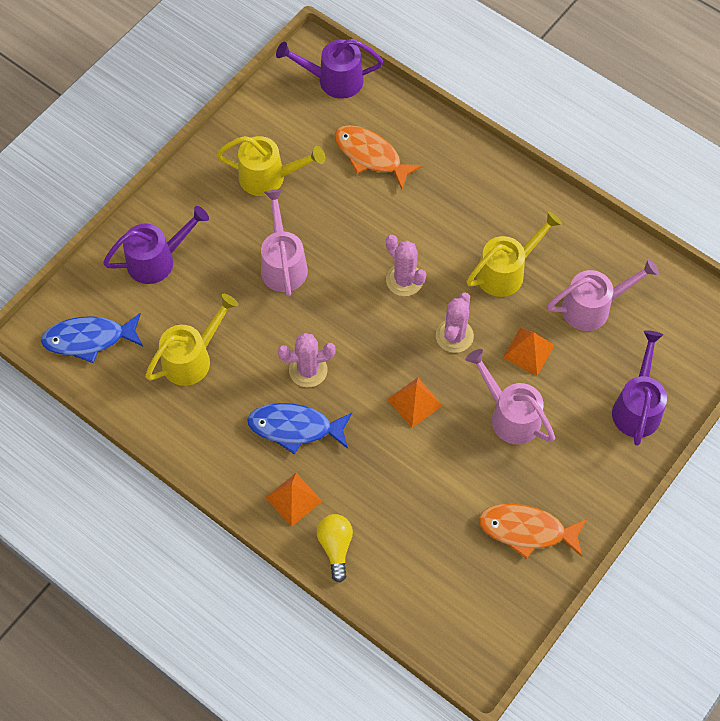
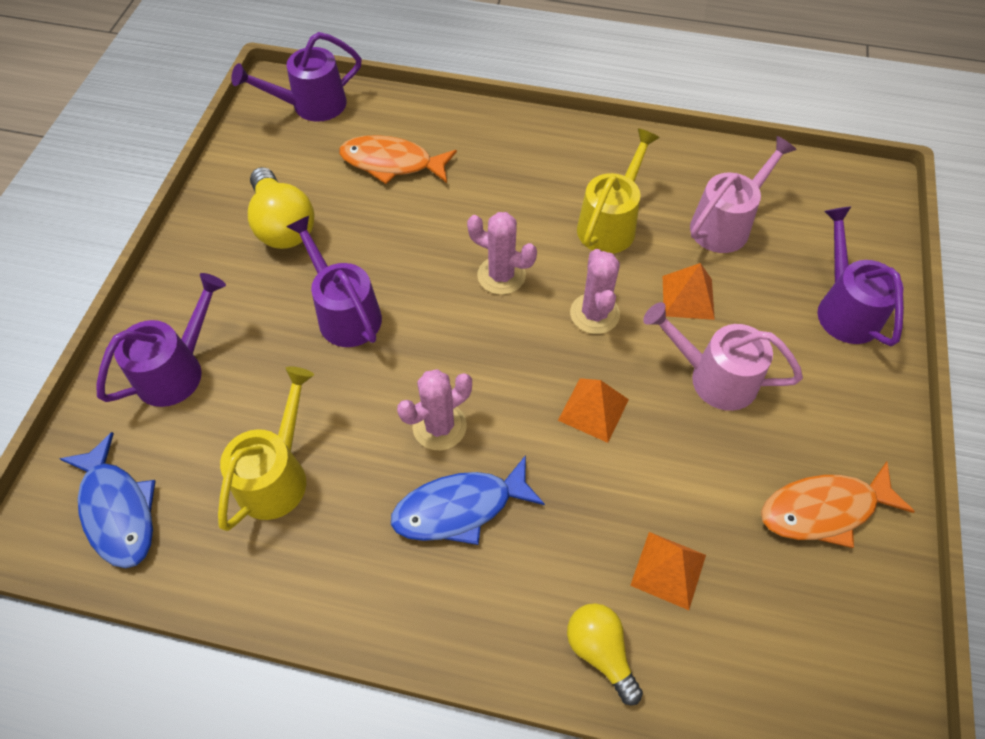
camera: 25 degrees left, 5 degrees down
blue fish [41,313,143,363] -> blue fish turned 90 degrees counterclockwise [60,432,156,569]
yellow watering can [216,136,325,196] -> yellow light bulb [248,167,314,249]
pink watering can [261,189,308,297] -> purple watering can [286,216,382,347]
orange pyramid [265,473,322,527] -> orange pyramid moved to [630,532,706,610]

